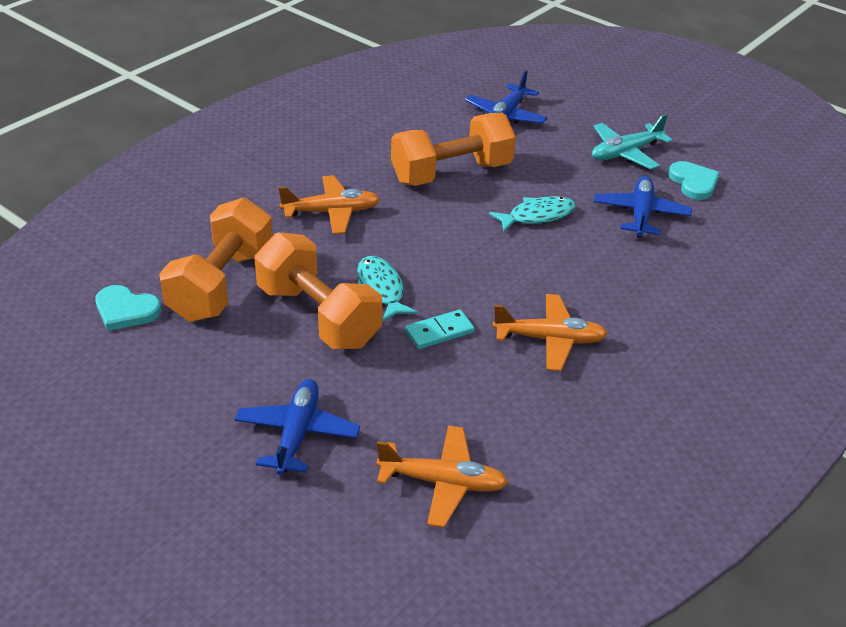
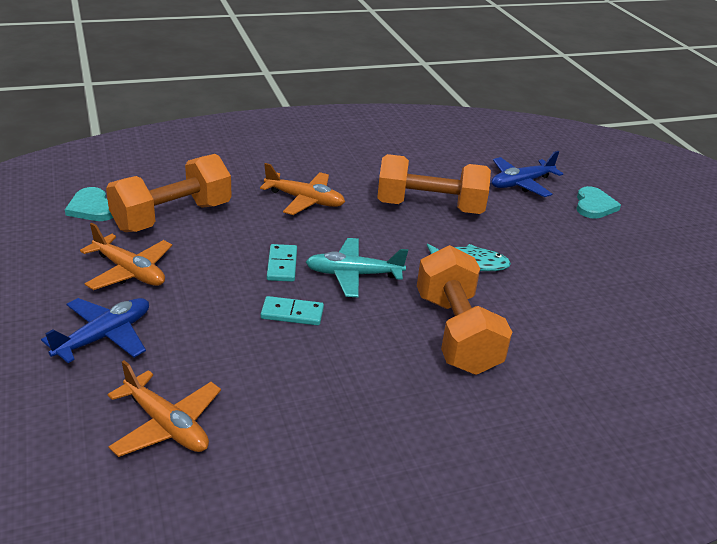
camera: 30 degrees right, 5 degrees down
orange dumbbell [255,232,382,349] -> orange dumbbell moved to [417,245,512,375]
turquoise fish [357,256,417,322] -> turquoise domino [267,244,297,282]
orange plane [492,294,608,371] -> orange plane moved to [80,223,172,290]
turquoise plane [592,114,673,169] -> turquoise plane moved to [306,238,408,297]
blue plane [594,176,692,237] -> none
turquoise heart [668,161,720,200] -> turquoise heart moved to [577,186,621,219]

